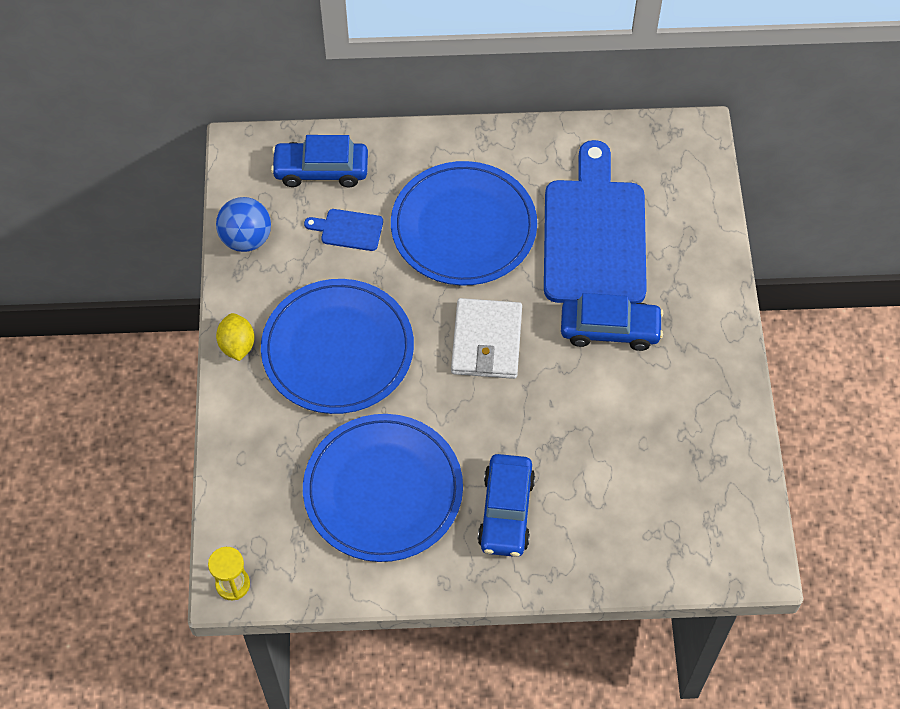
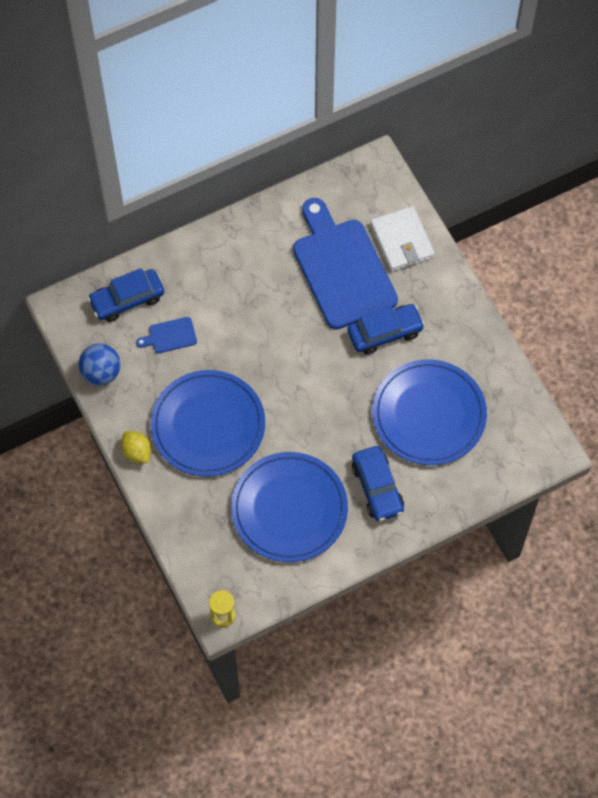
camera: 25 degrees left, 5 degrees up
blue plate [391,161,537,285] -> blue plate moved to [373,359,487,465]
white wallet [451,298,522,379] -> white wallet moved to [370,206,435,272]

